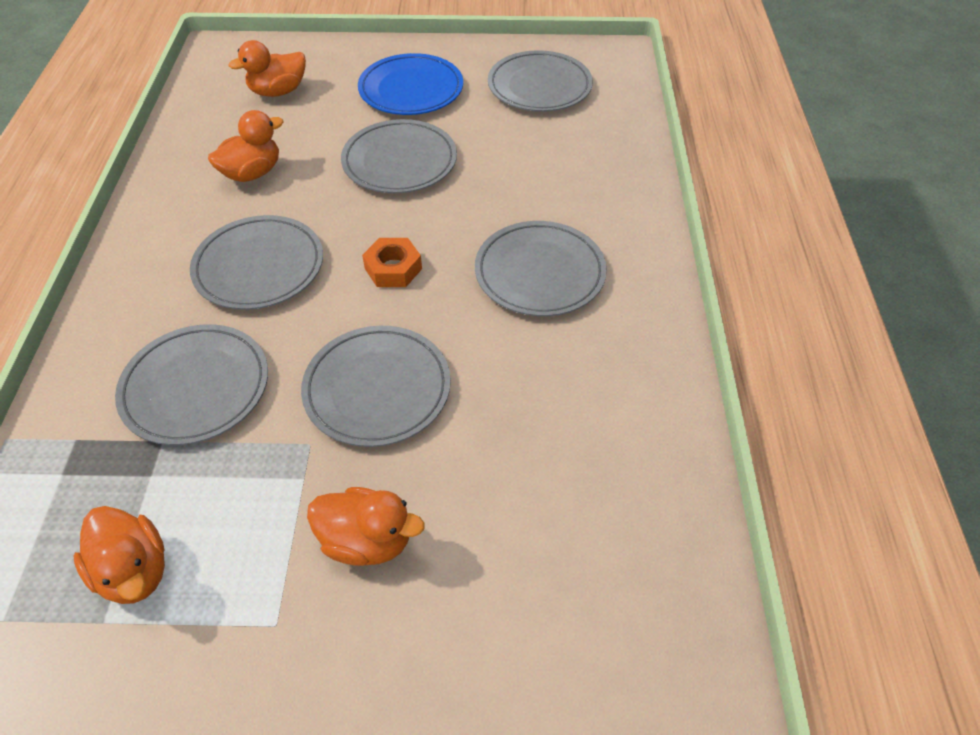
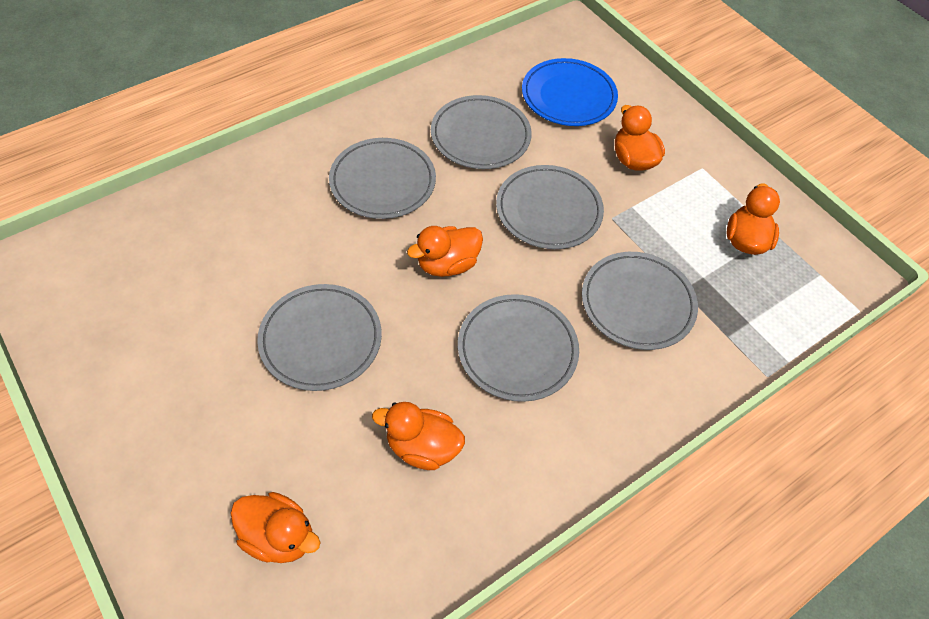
camera: 130 degrees left, 5 degrees up
blue plate [358,53,463,115] -> blue plate moved to [522,58,618,126]
orange nut [362,238,422,287] -> orange duck [407,226,483,277]
grey plate [488,50,593,112] -> grey plate moved to [431,95,532,169]

